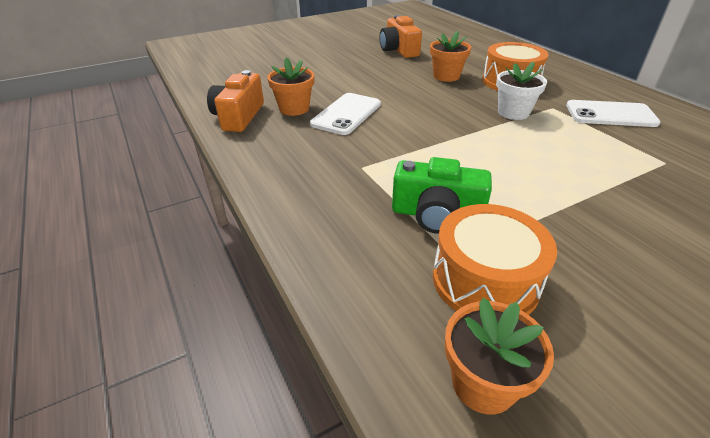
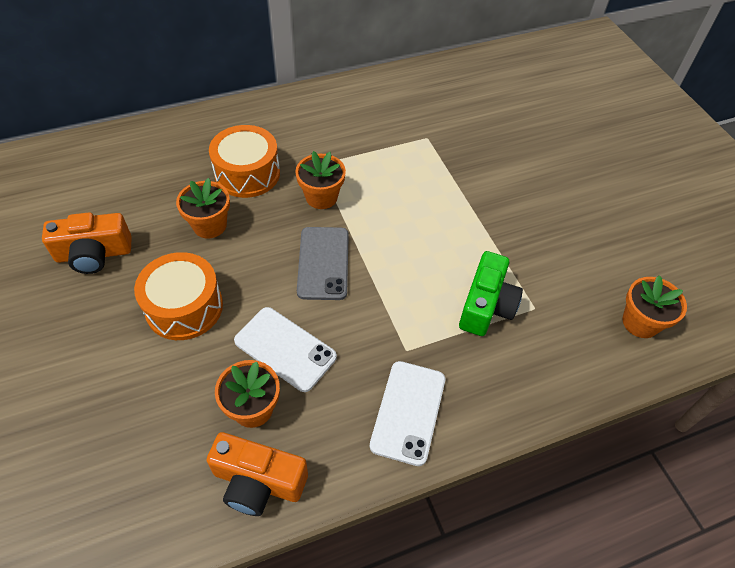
camera: 85 degrees left, 15 degrees up
orange drum [433,204,557,315] -> orange drum moved to [134,252,223,340]
white flower pot [496,62,547,120] -> orange flower pot [295,151,346,209]
white phone [566,100,660,127] -> white phone moved to [370,361,445,466]
none -> grey phone [297,227,349,300]

